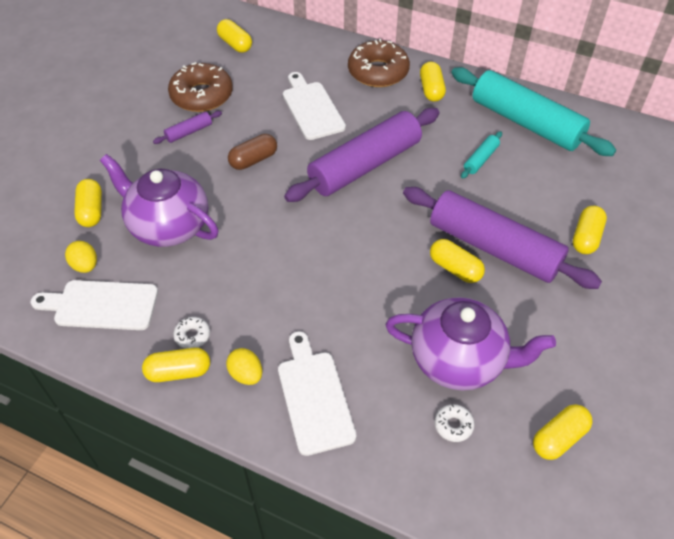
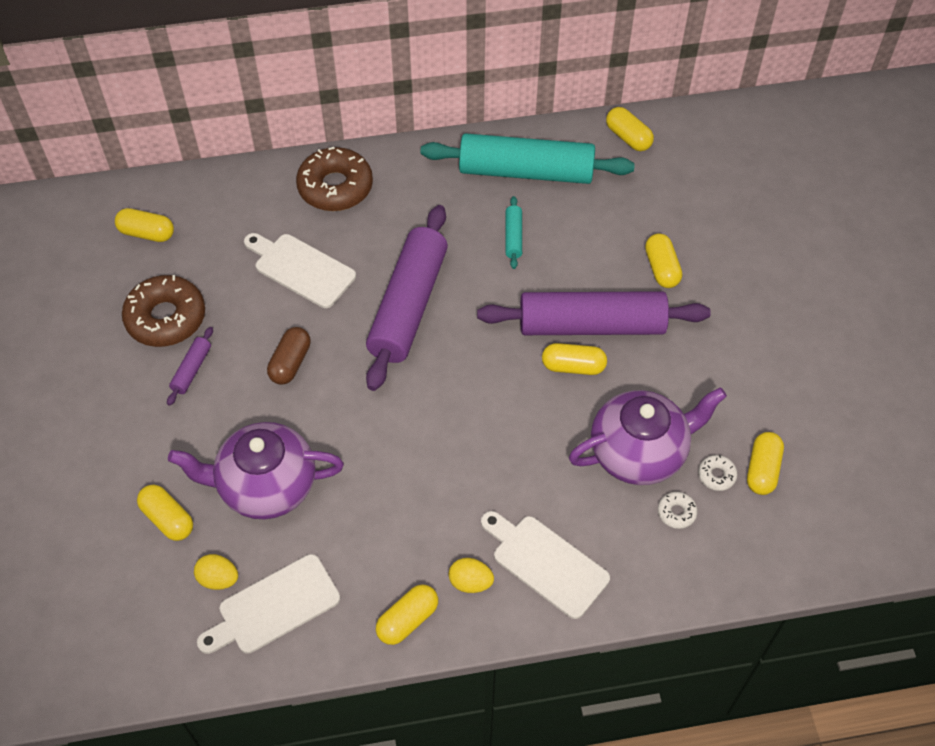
camera: 35 degrees left, 5 degrees up
white donut [173,317,210,349] -> white donut moved to [698,455,738,491]
yellow capsule [420,62,446,102] -> yellow capsule moved to [606,107,654,151]

